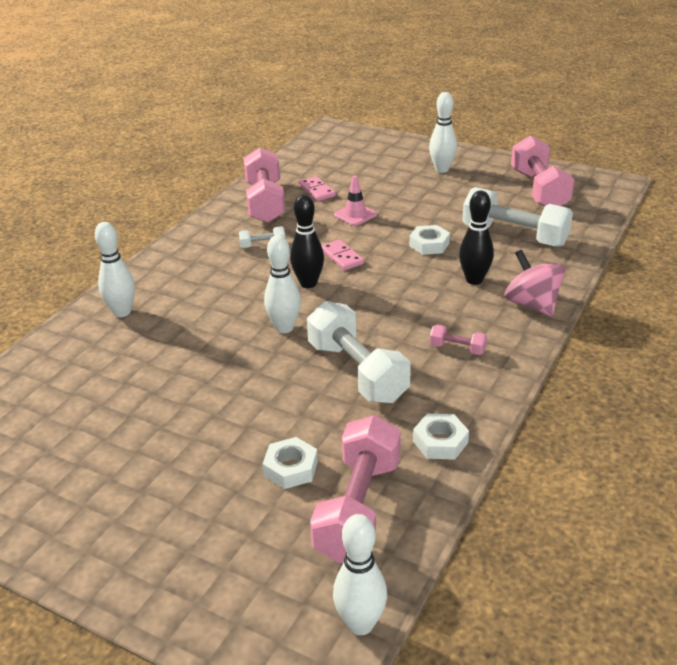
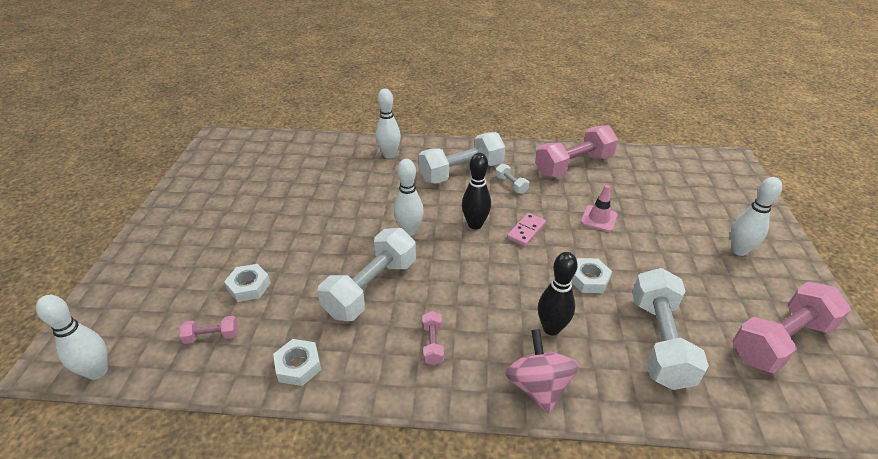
camera: 65 degrees right, 5 degrees up
pink domino [299,176,336,201] -> none
pink dumbbell [310,415,401,564] -> pink dumbbell [179,316,238,344], size x0.44
pink spinning top [505,250,565,316] -> pink spinning top turned 45 degrees counterclockwise [505,329,579,414]
none -> white dumbbell [419,132,505,184]

